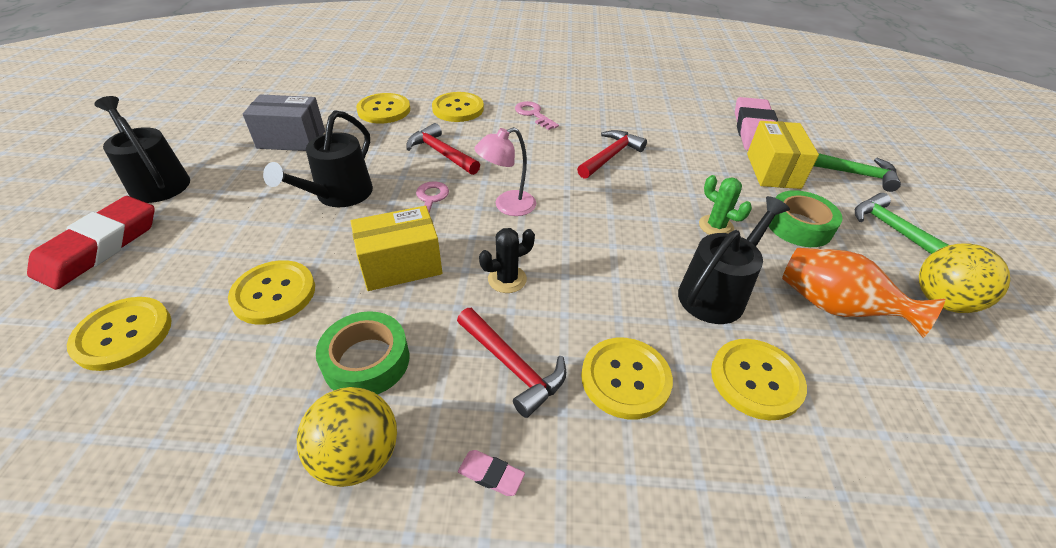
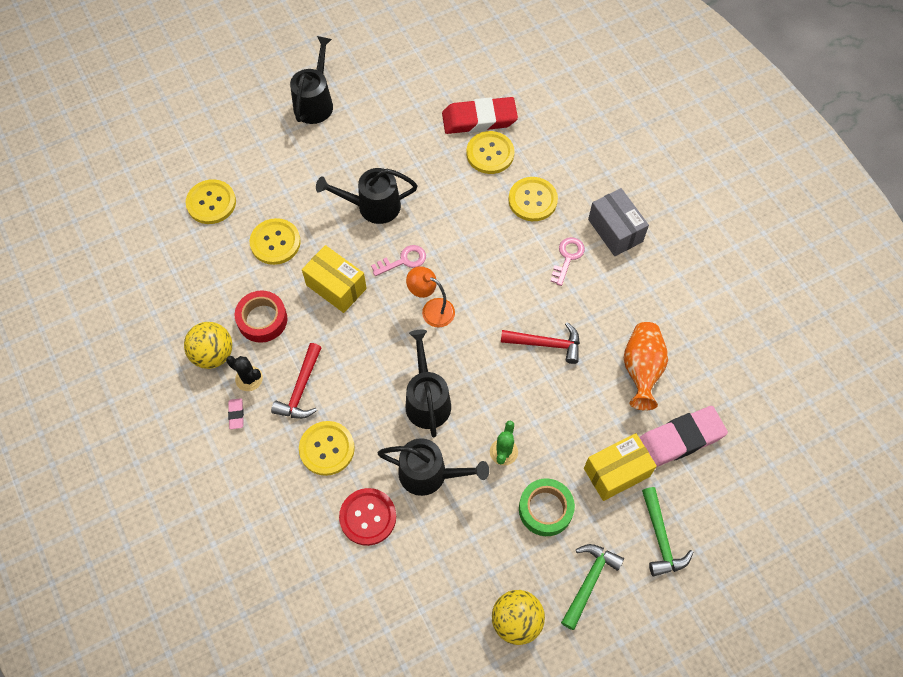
camera: 60 degrees right, 20 degrees up
red eraser [27,196,155,290] -> red eraser moved to [442,97,518,134]
grey box [243,94,325,151] -> grey box moved to [588,188,649,256]
green tape [316,311,409,395] -> red tape [235,291,287,343]
red hammer [406,123,480,175] -> none
pink lamp [474,127,536,216] -> orange lamp [406,266,455,327]
black cactus [479,228,535,293] -> black cactus moved to [226,356,263,391]
yellow button [711,339,807,420] -> red button [339,488,396,546]
orange vase [782,248,945,338] -> orange vase moved to [624,322,668,411]
none -> black watering can [406,330,451,438]

